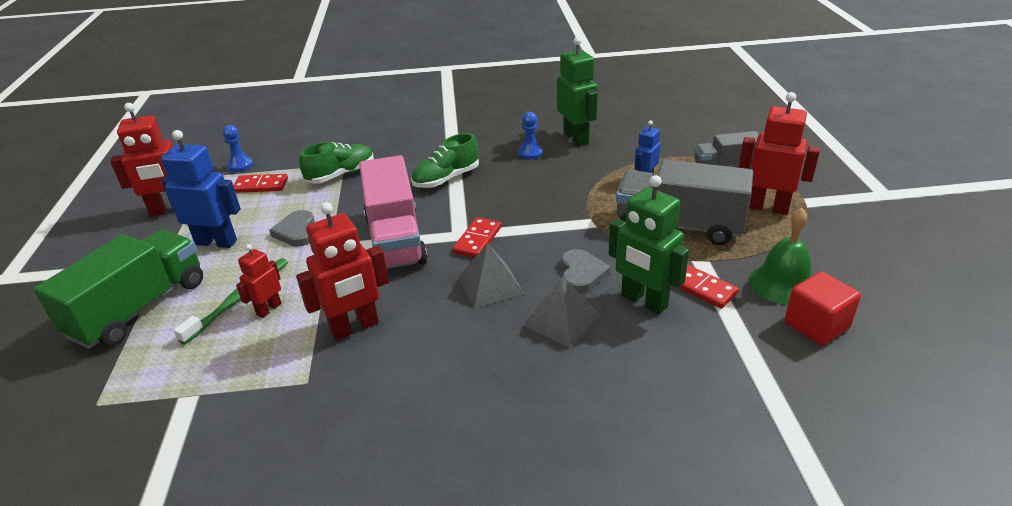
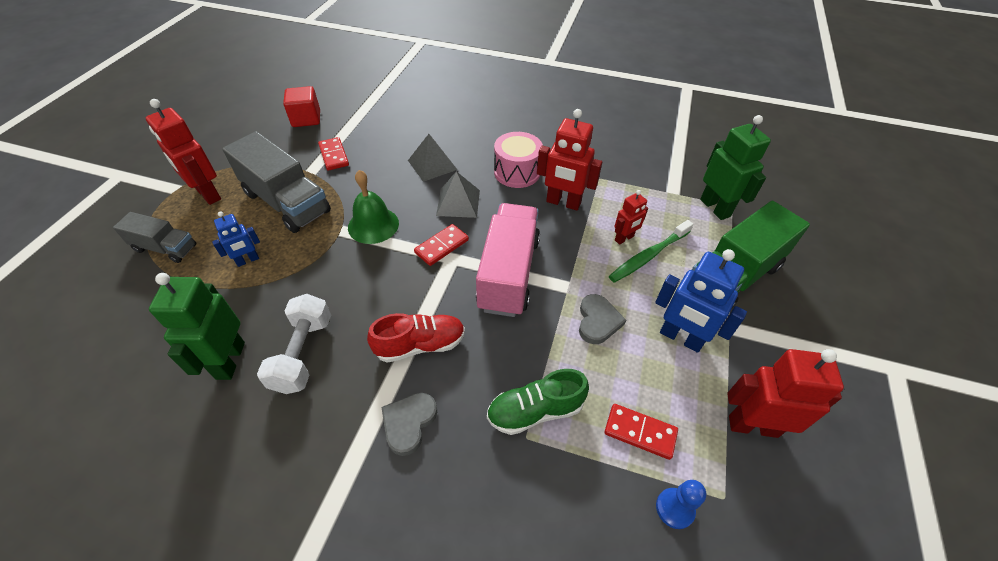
camera: 160 degrees left, 15 degrees up
red robot [296,202,389,340] -> red robot turned 150 degrees counterclockwise [537,109,602,211]
green shoe [411,133,479,188] -> red shoe [367,313,465,363]
blue pawn [518,112,543,159] -> white dumbbell [257,294,331,394]
grey heart [561,249,611,293] -> grey heart moved to [381,393,437,456]
green robot [609,175,689,315] -> green robot moved to [700,115,771,220]
green bell [749,208,811,305] -> green bell moved to [348,170,399,244]
none -> pink drum [494,132,543,188]

